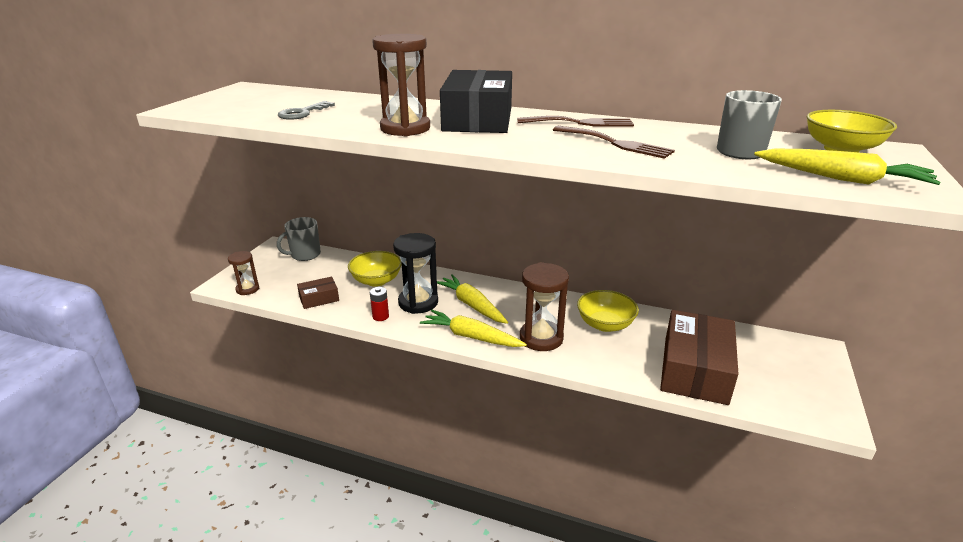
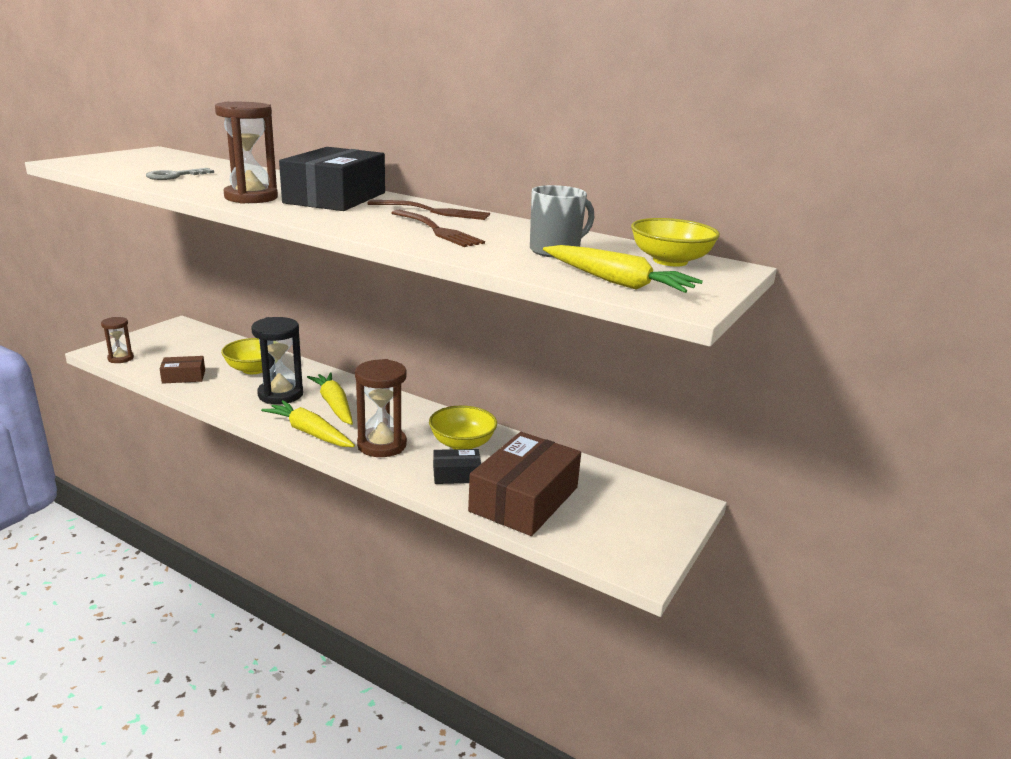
camera: 10 degrees right, 5 degrees down
grey mug [277,217,321,261] -> none
red battery [370,287,389,321] -> none
none -> black box [433,449,481,484]

